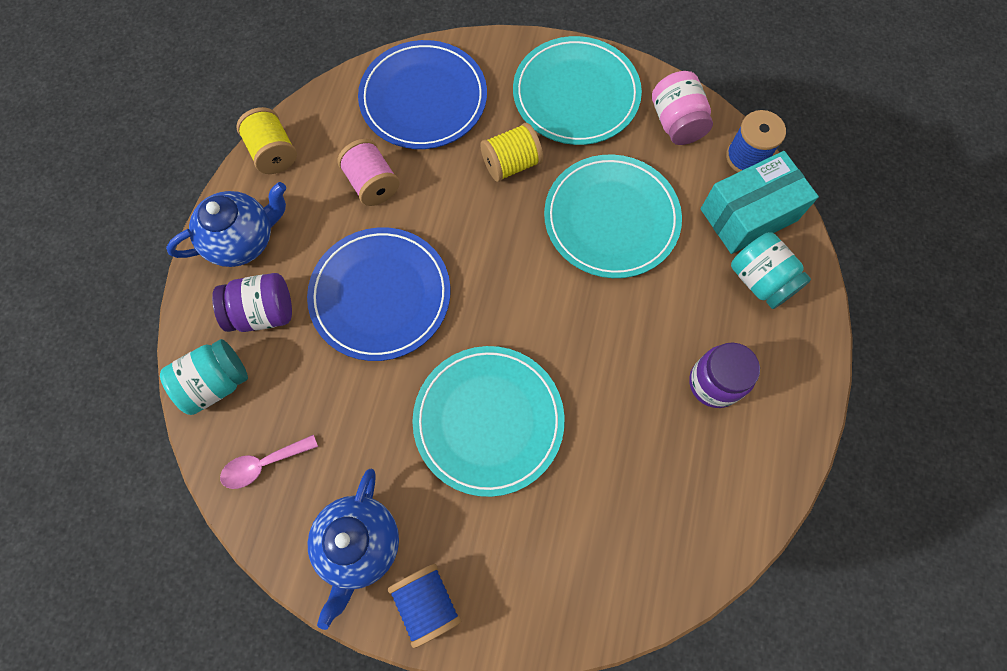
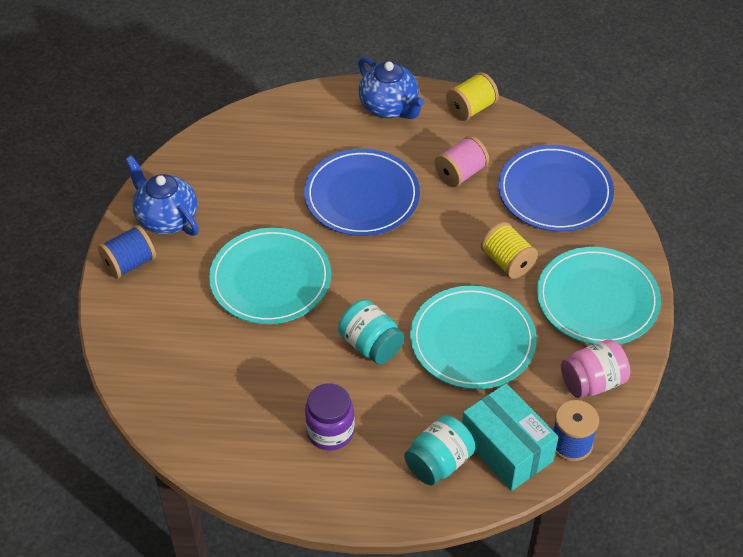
camera: 80 degrees right, 20 degrees down
turquoise jar [160,339,248,415] -> turquoise jar moved to [338,299,405,364]
purple jar [212,273,292,332] -> none
pink spoon [220,435,318,489] -> none
blue teapot [307,468,399,630] -> blue teapot turned 45 degrees clockwise [125,156,199,236]

